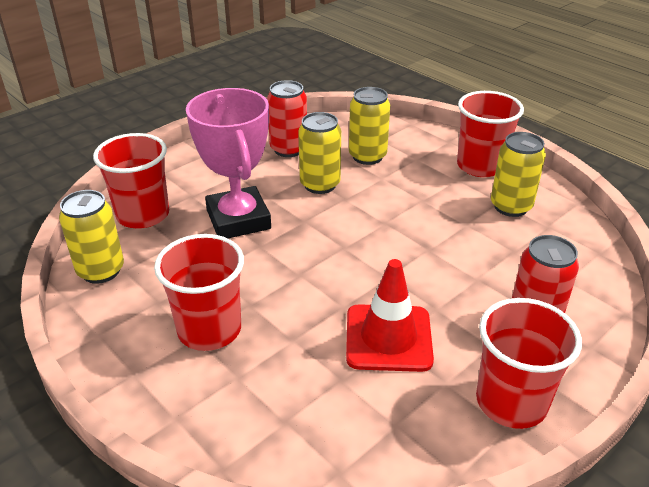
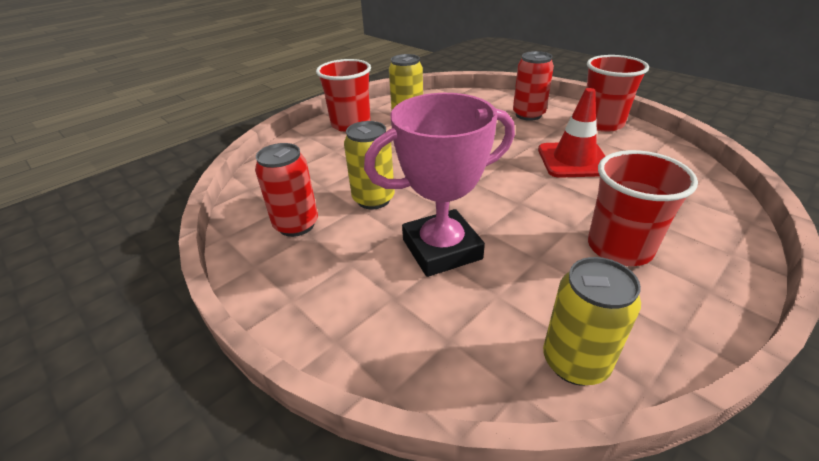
camera: 90 degrees left, 0 degrees up
red cup [93,133,169,228] -> none
yellow can [349,87,390,165] -> none

